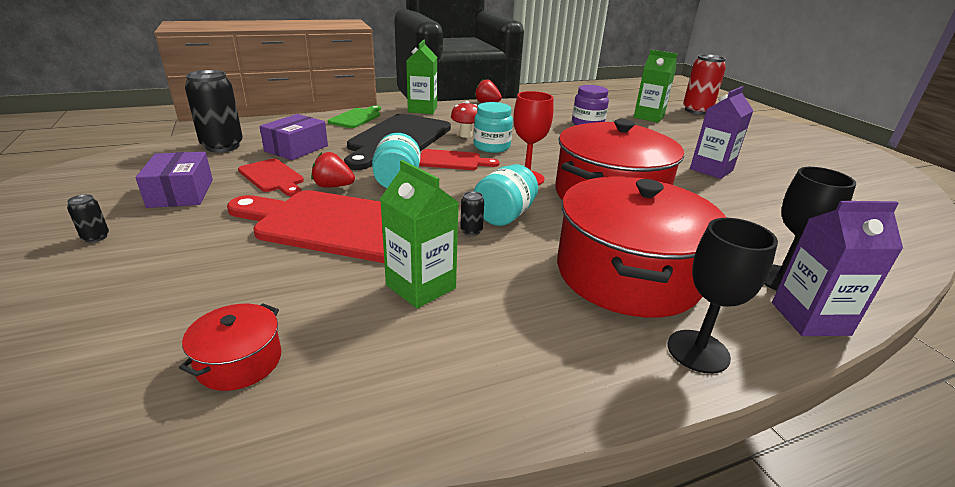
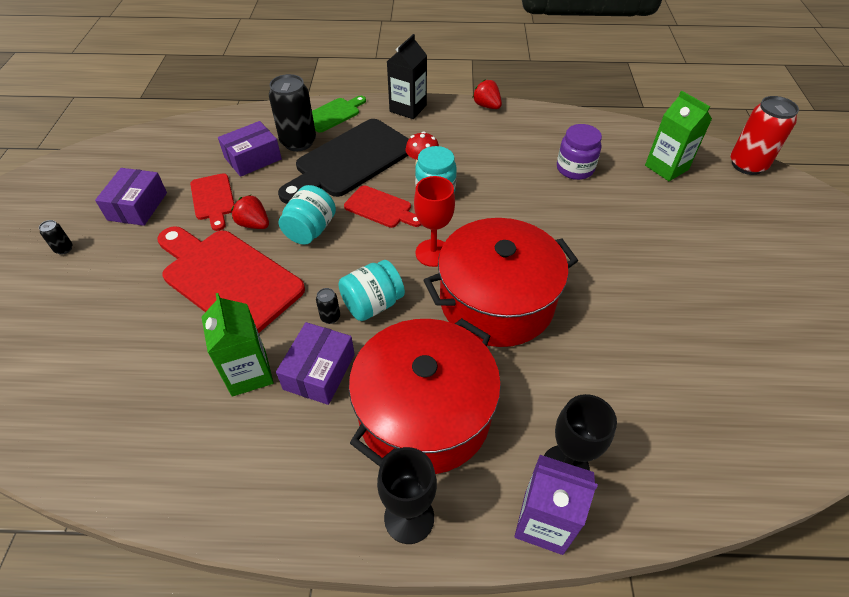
camera: 25 degrees right, 20 degrees up
red pot [179,303,281,391] -> none
black can [185,70,243,152] -> black can moved to [269,74,316,151]
green carton [406,39,437,114] -> black carton [387,34,427,119]
purple carton [690,86,753,179] -> none
none -> purple box [276,322,355,405]

